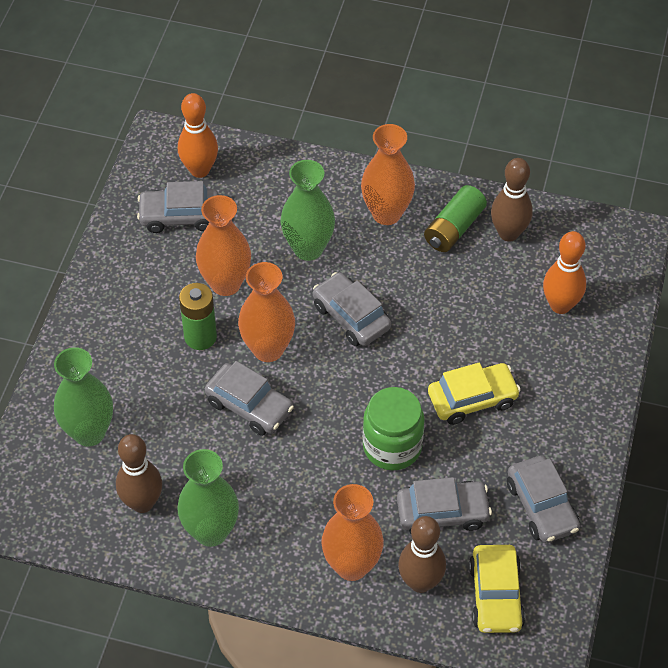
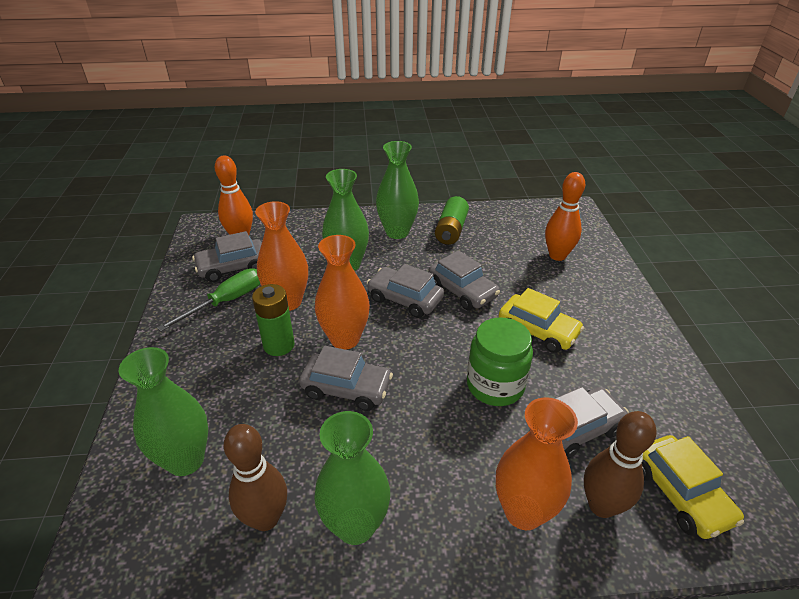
camera: 20 degrees left, 15 degrees down
orange vase [361,124,415,225] -> green vase [376,141,419,239]
yellow car [428,363,521,425] -> yellow car turned 75 degrees clockwise [499,288,584,353]
brown bowling pin [491,158,533,242] -> none
grey car [507,455,580,543] -> grey car moved to [428,250,500,310]
none -> green screwdriver [157,268,260,332]

